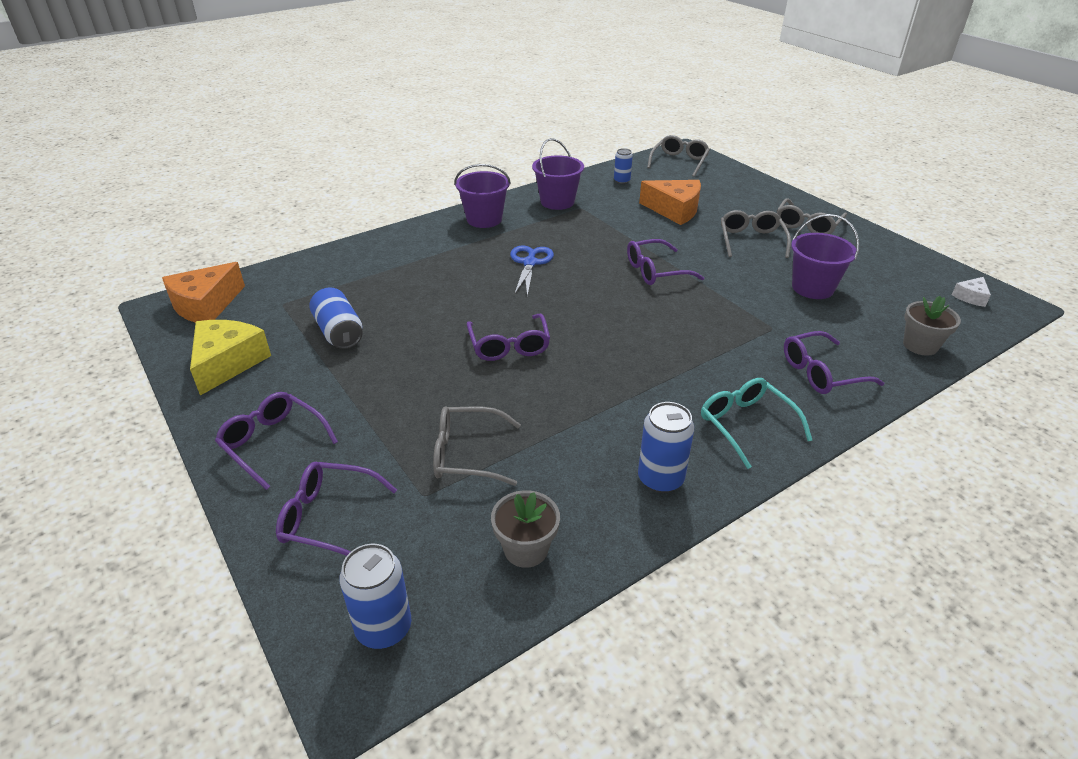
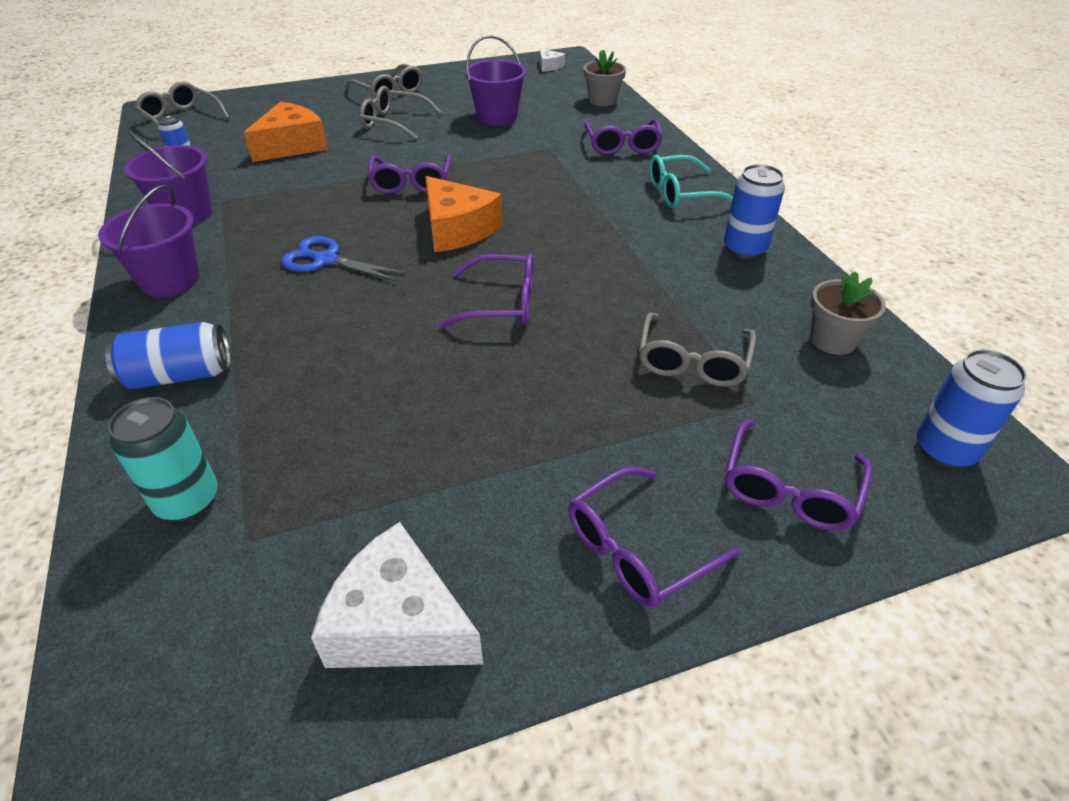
camera: 75 degrees left, 5 degrees up
orange cheese [162,262,245,323] -> orange cheese moved to [425,176,503,252]
yellow cheese [190,320,271,396] -> white cheese [311,522,483,668]
blue can [309,287,363,349] -> blue can moved to [105,322,231,390]
none -> turquoise can [108,397,218,521]

